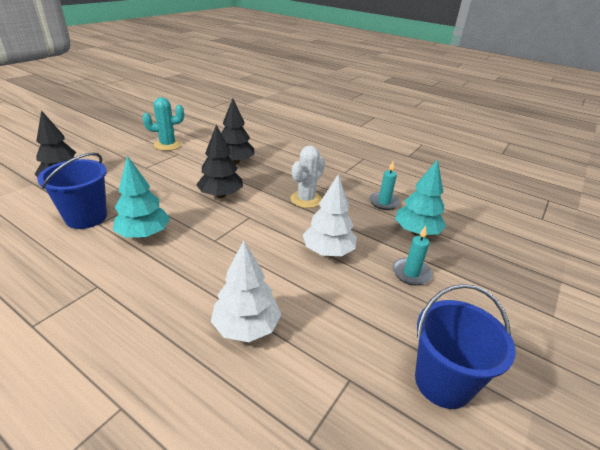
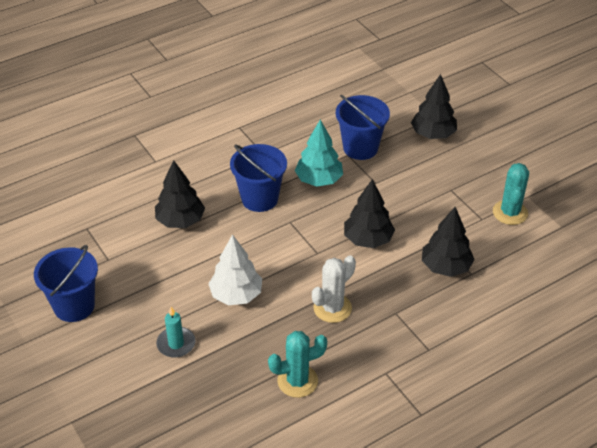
camera: 115 degrees right, 10 degrees up
white tree [211,241,281,342] -> black tree [155,160,205,228]
white cactus [290,146,325,208] -> white cactus turned 75 degrees clockwise [312,255,356,323]
turquoise candle [369,161,400,210] -> turquoise cactus [268,331,327,398]
turquoise tree [395,159,446,236] -> none
none -> blue bucket [230,144,287,212]

